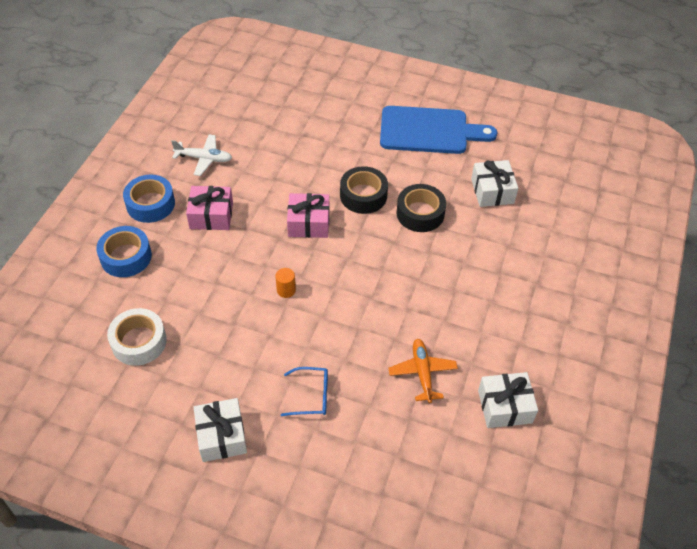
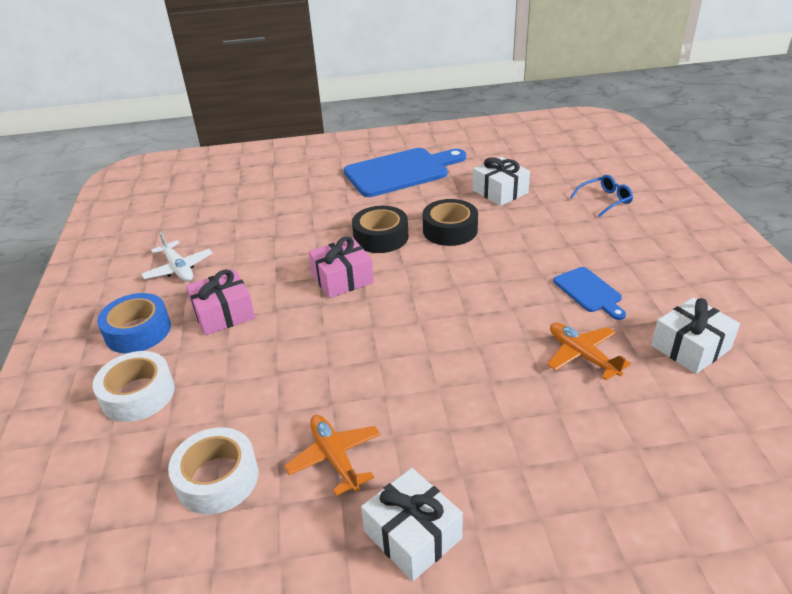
camera: 25 degrees left, 15 degrees down
blue tape [96,226,152,277] -> white tape [93,351,175,422]
white plane [171,134,232,176] -> white plane turned 75 degrees clockwise [141,231,213,282]
orange cylinder [275,268,296,298] -> none
blue glasses [281,367,328,416] -> blue glasses moved to [570,175,633,217]
none -> orange plane [284,415,380,496]
none -> blue cutting board [553,267,626,320]

